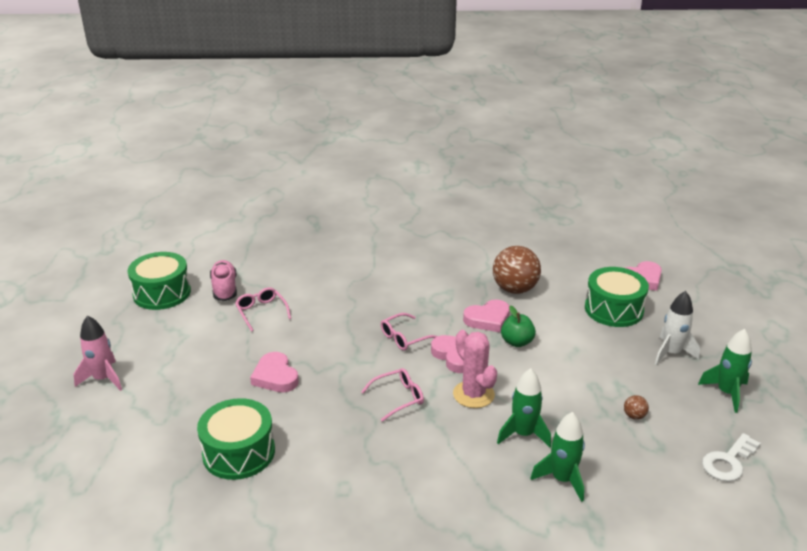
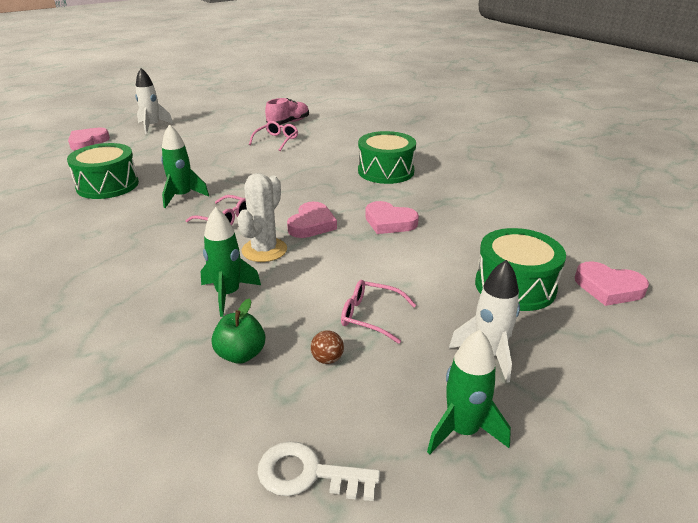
camera: 55 degrees right, 0 degrees up
pink rocket [74,315,122,391] -> white rocket [135,68,173,134]
green drum [127,252,191,310] -> green drum moved to [358,131,416,184]
pink heart [250,352,299,392] -> pink heart moved to [68,128,110,150]
pink glasses [381,313,437,351] -> pink glasses moved to [341,280,416,344]
pink cactus [453,330,497,408] -> white cactus [237,173,287,262]
brown ball [493,246,541,294] -> none
green apple [501,306,536,347] -> green apple moved to [211,298,265,364]
green rocket [530,412,585,502] -> green rocket moved to [161,124,209,208]

